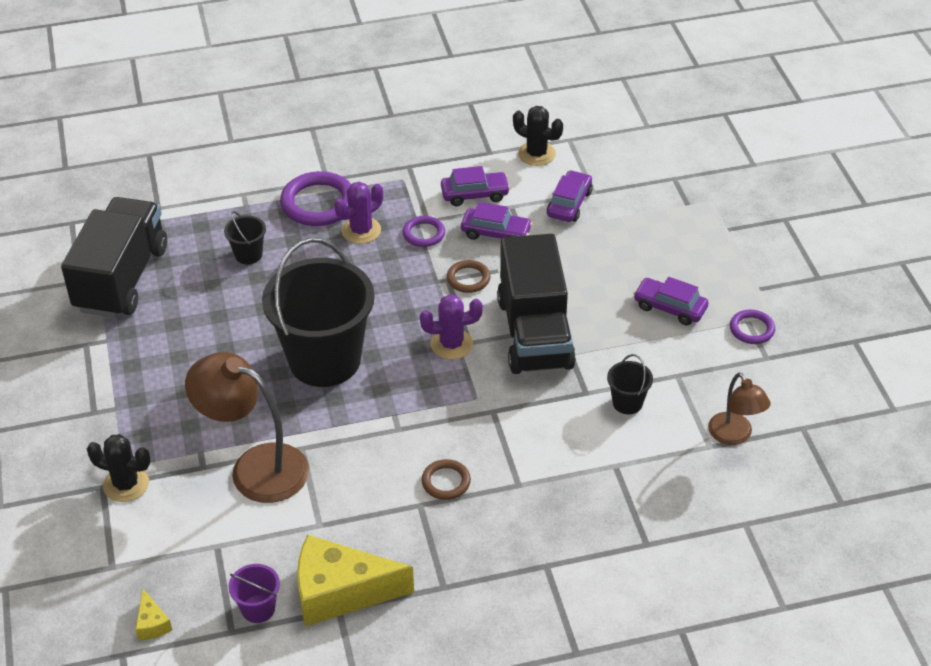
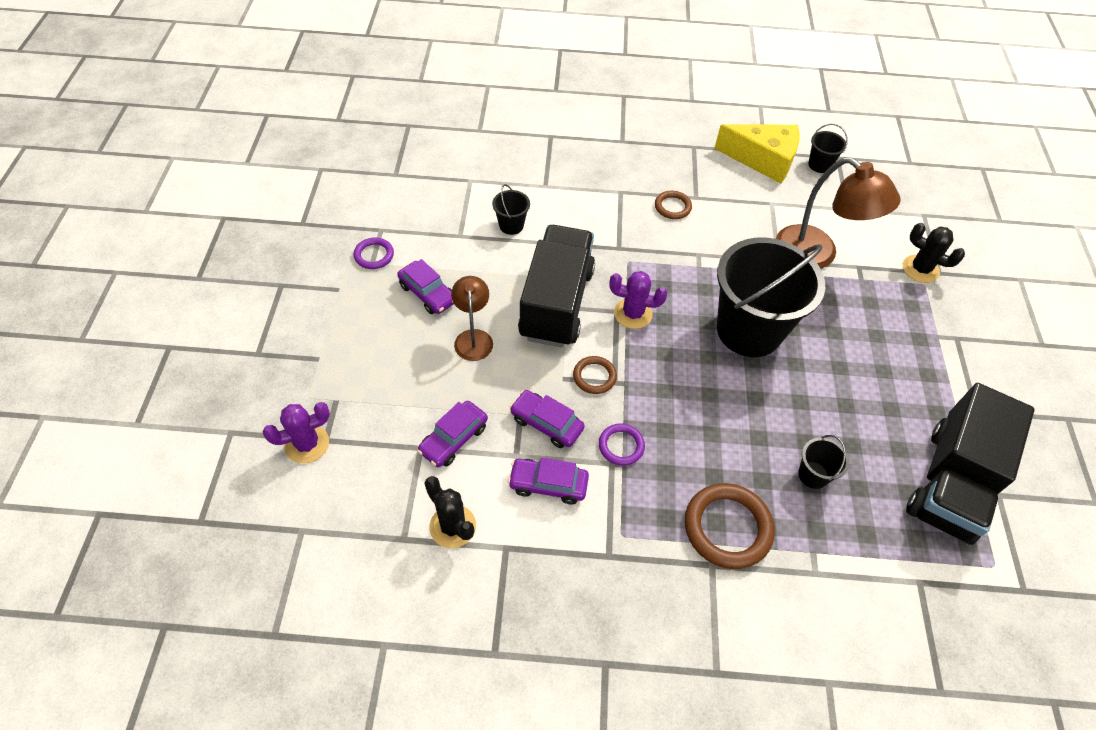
camera: 165 degrees left, 10 degrees up
yellow cheese [135,589,172,640] -> none
purple bucket [228,564,280,623] -> black bucket [808,123,848,173]
purple ring [280,171,351,226] -> brown ring [685,483,774,569]
purple cactus [334,182,383,244] -> purple cactus moved to [263,402,330,463]
brown lamp [708,372,771,445] -> brown lamp moved to [451,276,493,361]

